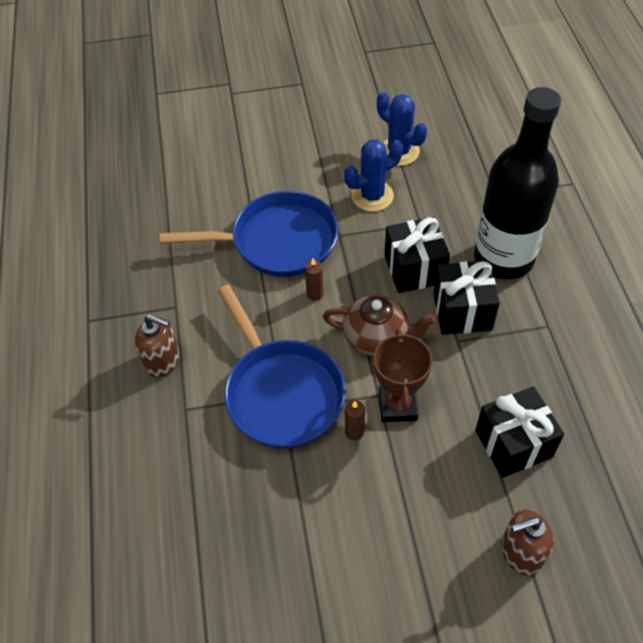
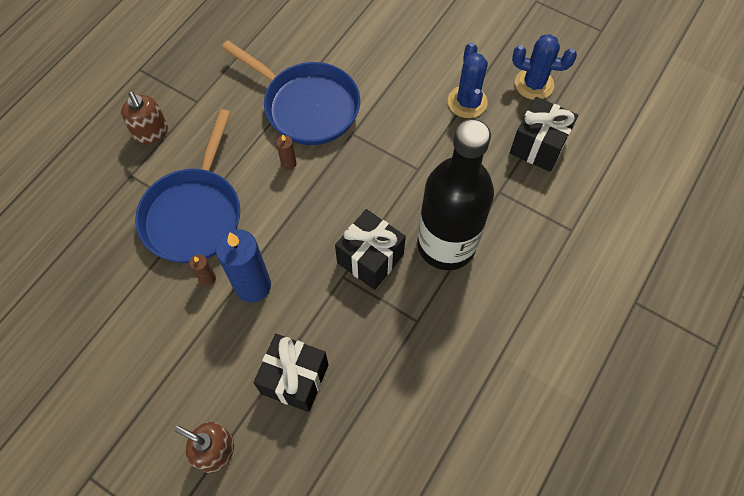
camera: 40 degrees right, 10 degrees up
brown teapot [323,295,436,356] -> none
blue cactus [344,139,403,212] -> blue cactus moved to [512,34,577,100]
brown trophy [374,329,432,422] -> blue candle [216,229,271,303]
black gift [384,217,450,293] -> black gift moved to [510,97,578,172]

